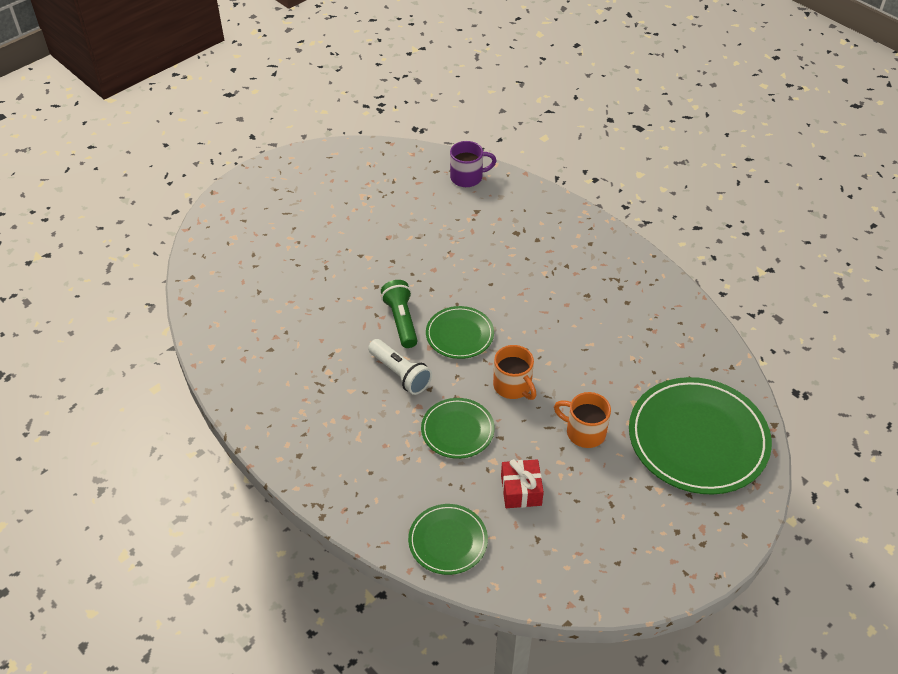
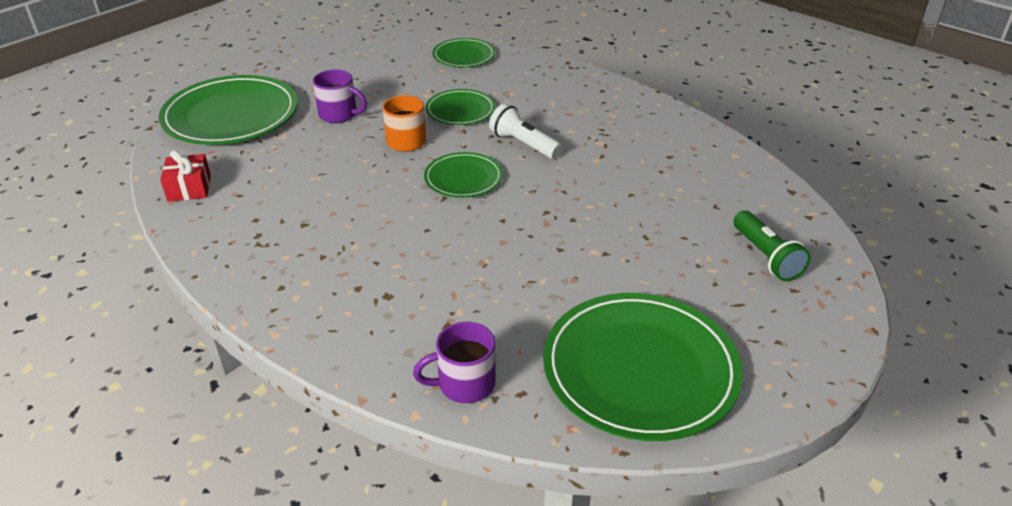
camera: 175 degrees right, 10 degrees down
green flashlight [381,280,418,348] -> green flashlight moved to [733,210,811,281]
red gift [501,459,544,508] -> red gift moved to [160,150,211,202]
orange mug [554,392,611,448] -> purple mug [313,69,367,123]
none -> green plate [543,293,743,441]

